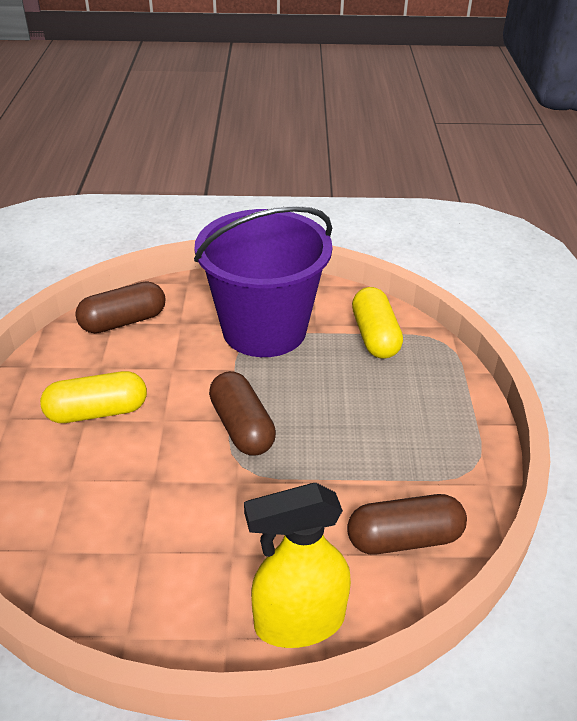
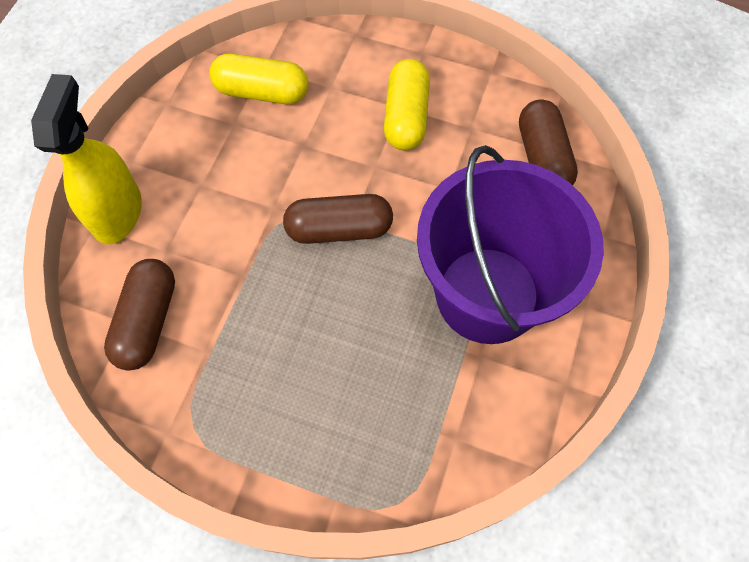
camera: 110 degrees right, 25 degrees up
yellow capsule [352,287,403,359] -> yellow capsule moved to [209,54,308,104]

